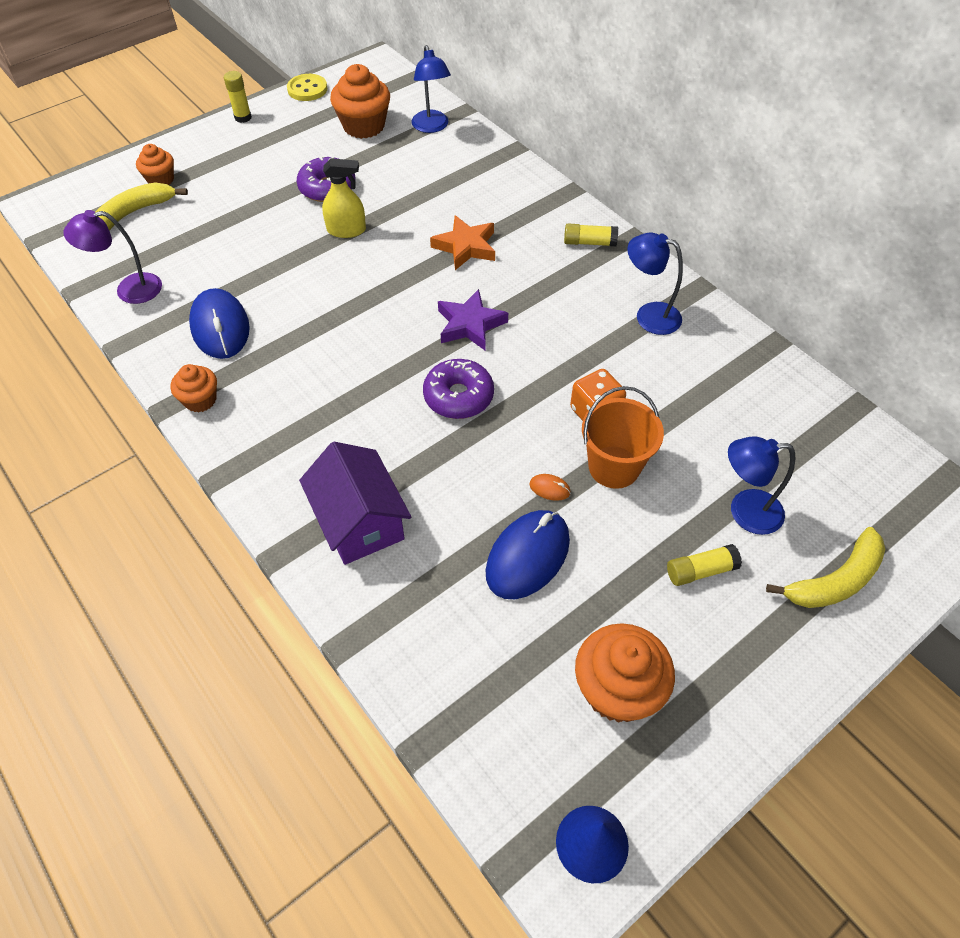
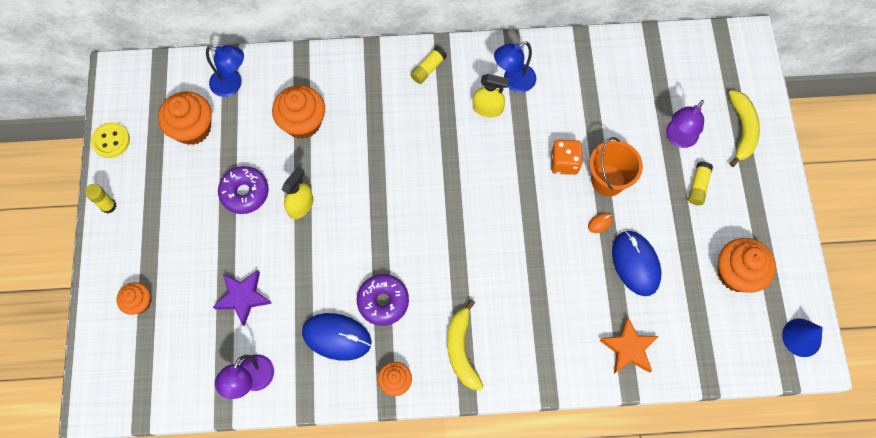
camera: 55 degrees left, 15 degrees up
yellow banana [95,182,188,231] -> yellow banana moved to [447,299,483,390]
purple house [299,442,411,565] -> none
purple donut [423,359,494,419] -> purple donut moved to [357,274,409,326]
orange star [430,215,495,270] -> orange star moved to [599,317,659,373]
purple star [438,289,508,350] -> purple star moved to [213,270,272,326]
blue lamp [728,436,795,535] -> purple lamp [666,100,704,148]
none -> orange cupcake [272,85,325,139]
none -> yellow spray bottle [473,74,509,117]

